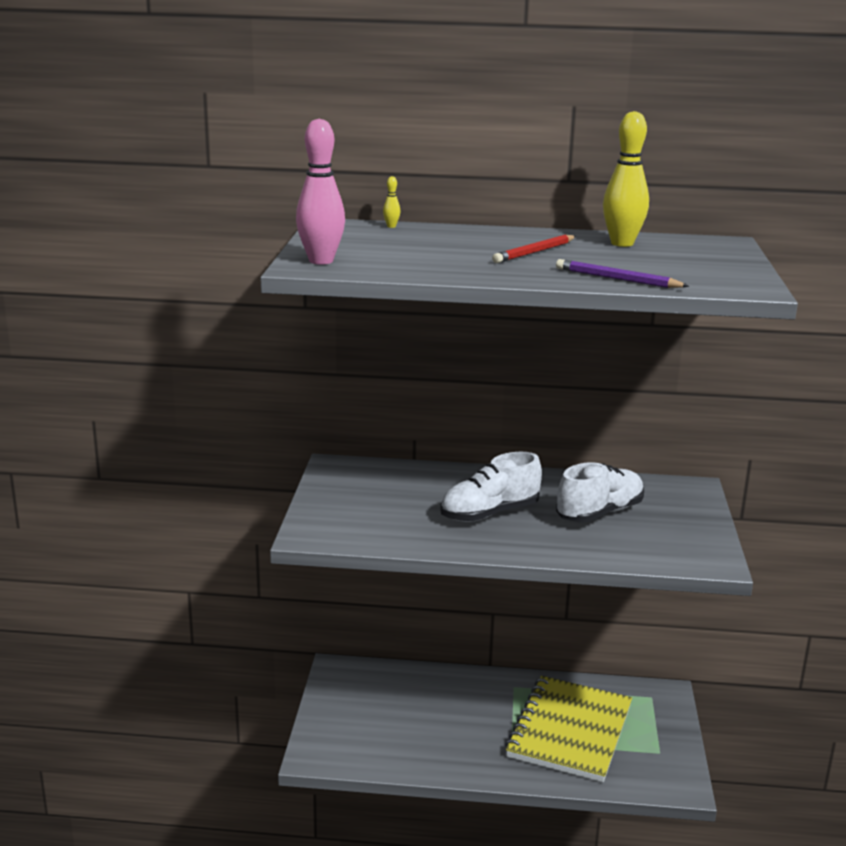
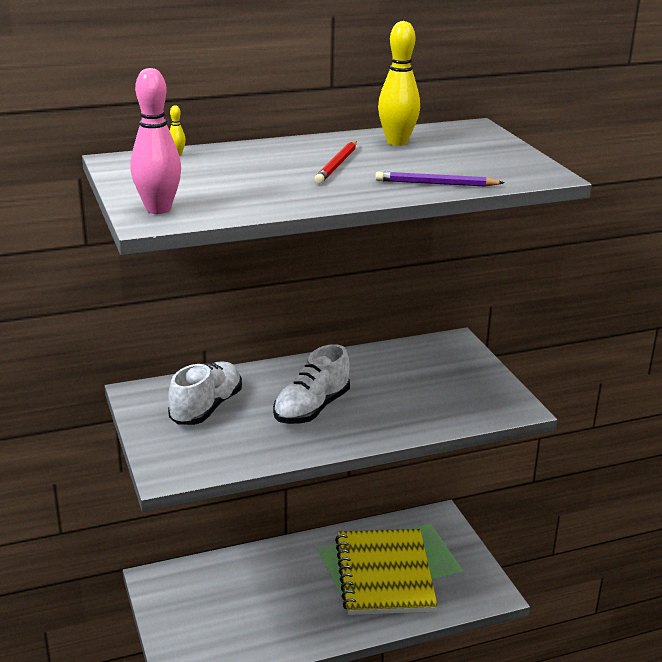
camera: 25 degrees left, 5 degrees up
white shoe [556,462,644,522] -> white shoe moved to [168,361,242,425]

